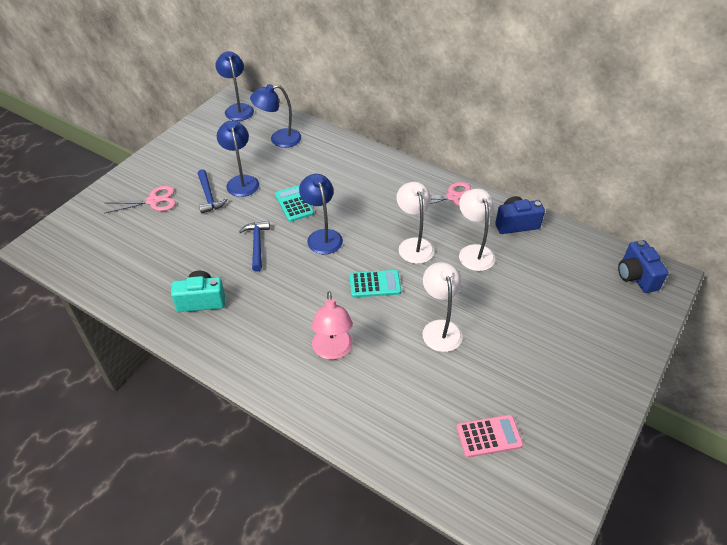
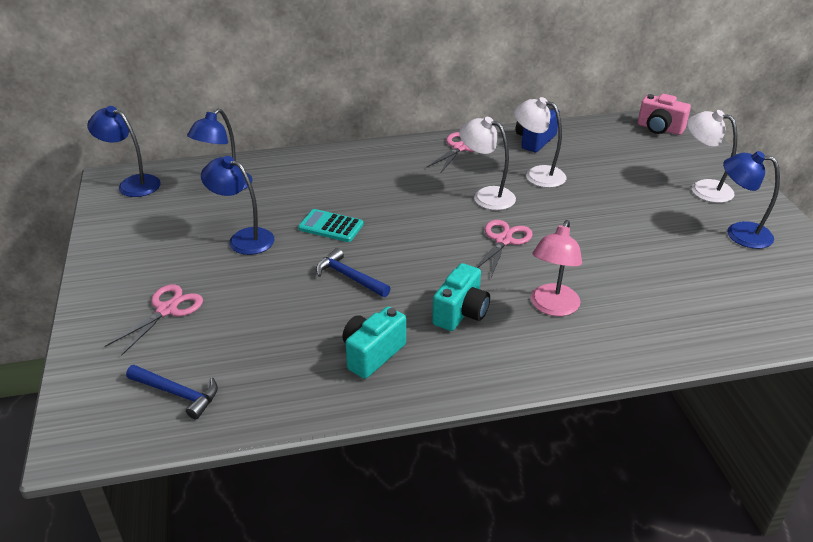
camera: 45 degrees left, 10 degrees down
blue hammer [198,169,228,214] -> blue hammer moved to [126,365,218,420]
blue lamp [299,174,343,254] -> blue lamp moved to [723,151,780,249]
pink lamp [312,291,353,360] -> pink lamp turned 75 degrees clockwise [531,220,582,316]
turquoise calculator [350,270,401,298] -> pink scissors [476,220,533,277]
white lamp [422,262,463,352] -> white lamp moved to [687,110,737,203]
pink calculator [456,415,523,458] -> none
blue camera [618,240,668,293] -> pink camera [638,94,691,135]
none -> turquoise camera [432,263,490,331]

